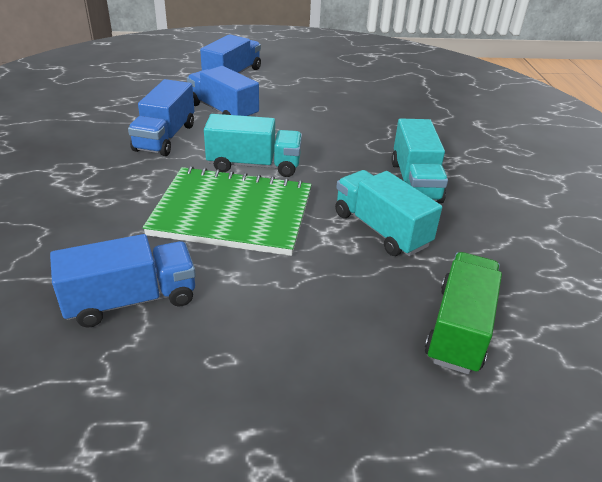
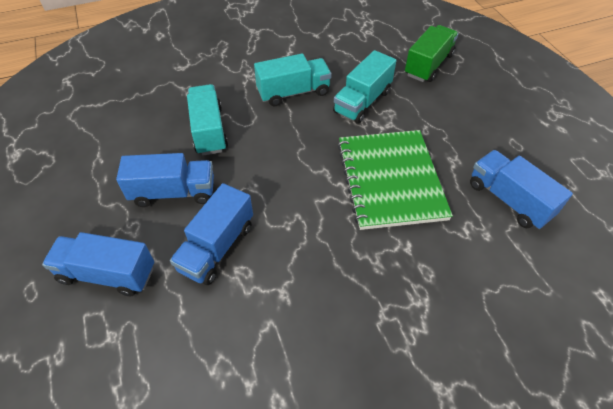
camera: 105 degrees left, 15 degrees up
blue truck [128,79,194,156] -> blue truck moved to [116,153,214,207]
turquoise truck [204,114,302,177] -> turquoise truck moved to [187,84,228,155]
green truck [425,252,502,374] -> green truck turned 120 degrees clockwise [405,25,459,82]

